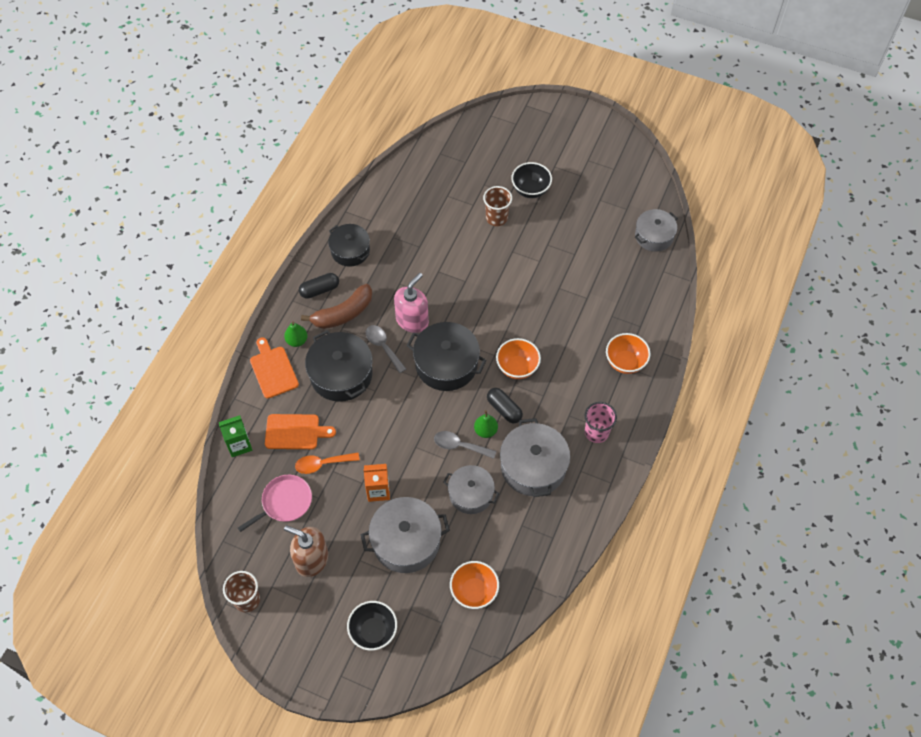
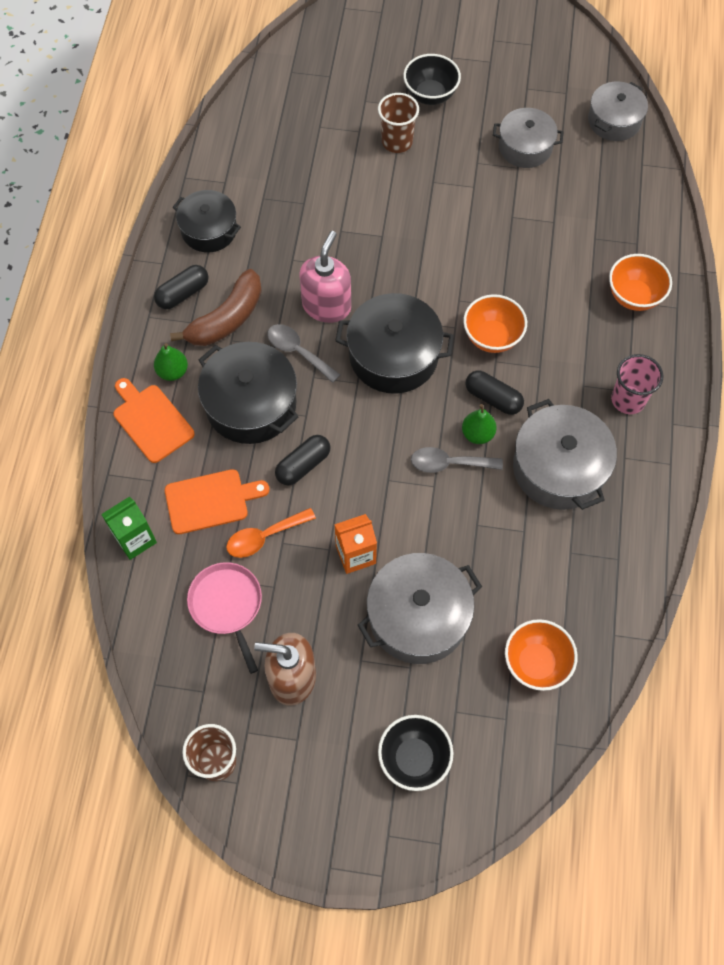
camera: 15 degrees left, 5 degrees up
pink pan [238,475,312,532] -> pink pan turned 60 degrees counterclockwise [187,562,262,674]
grey pot [443,465,499,514] -> grey pot moved to [493,108,563,168]
none -> black capsule [275,435,330,485]

